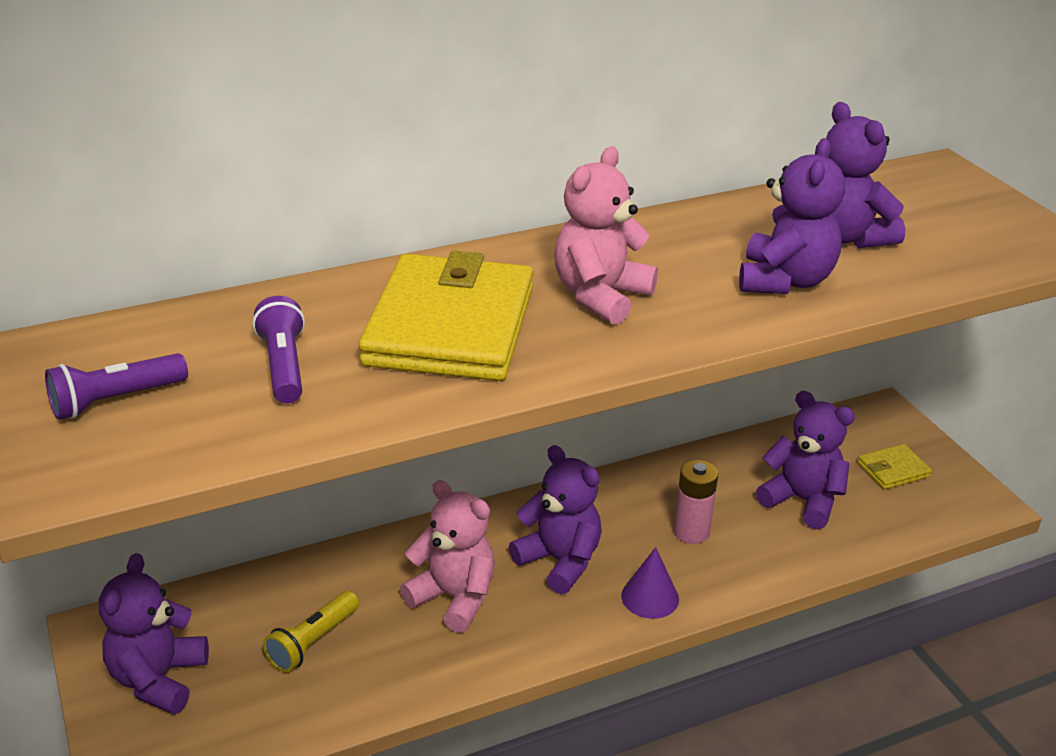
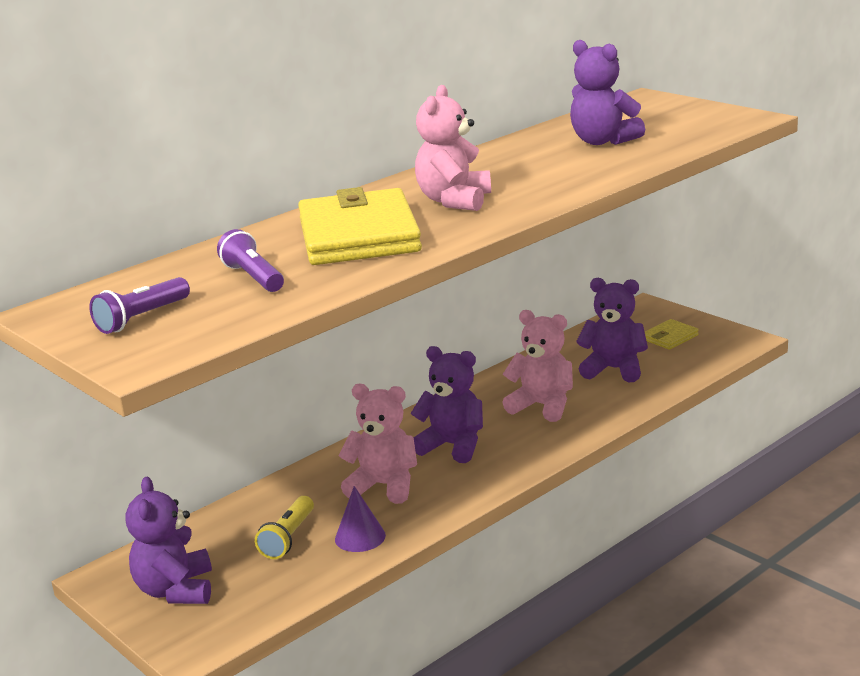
camera: 15 degrees left, 10 degrees down
purple cone [621,547,679,619] -> purple cone moved to [335,486,386,552]
pink battery [673,460,718,544] -> pink teddy bear [502,310,573,422]
purple teddy bear [739,138,845,294] -> none

